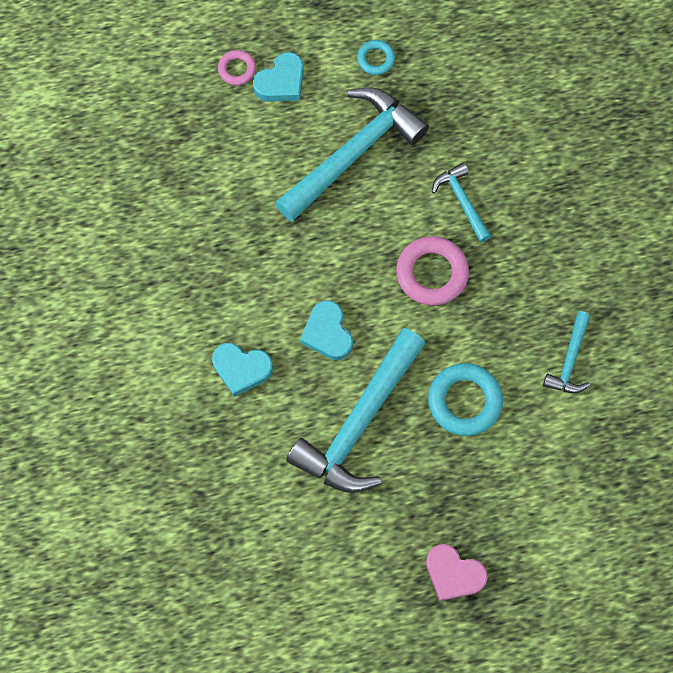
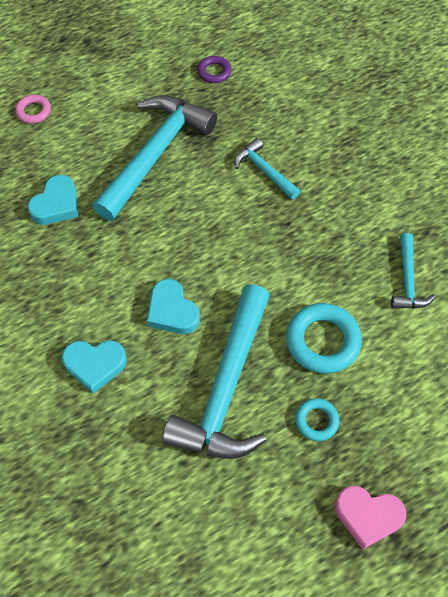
camera: 15 degrees left, 10 degrees down
turquoise heart [253,52,304,102] -> turquoise heart moved to [28,175,78,225]
turquoise ring [357,40,395,75] -> turquoise ring moved to [295,398,339,441]
pink ring [396,236,469,306] -> none
none -> purple ring [197,56,231,83]

